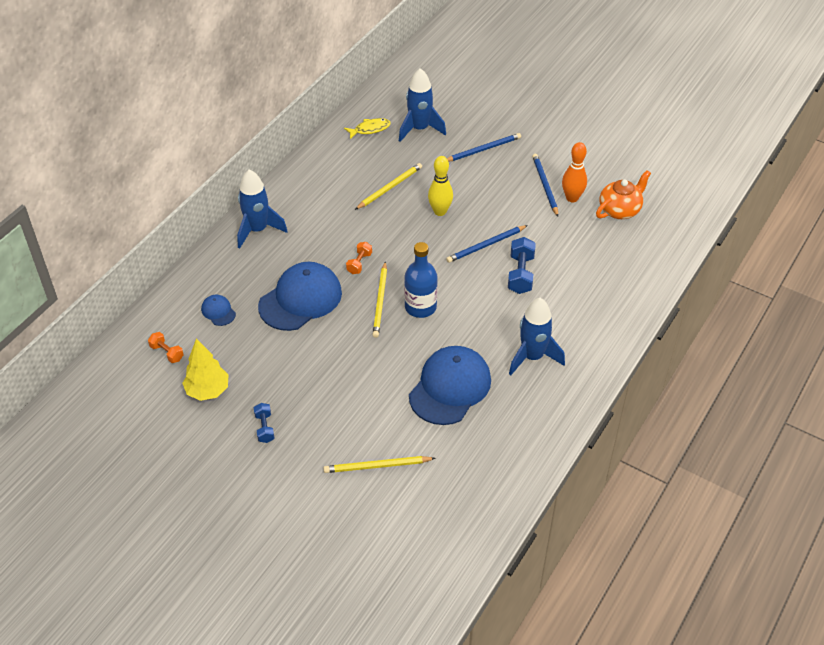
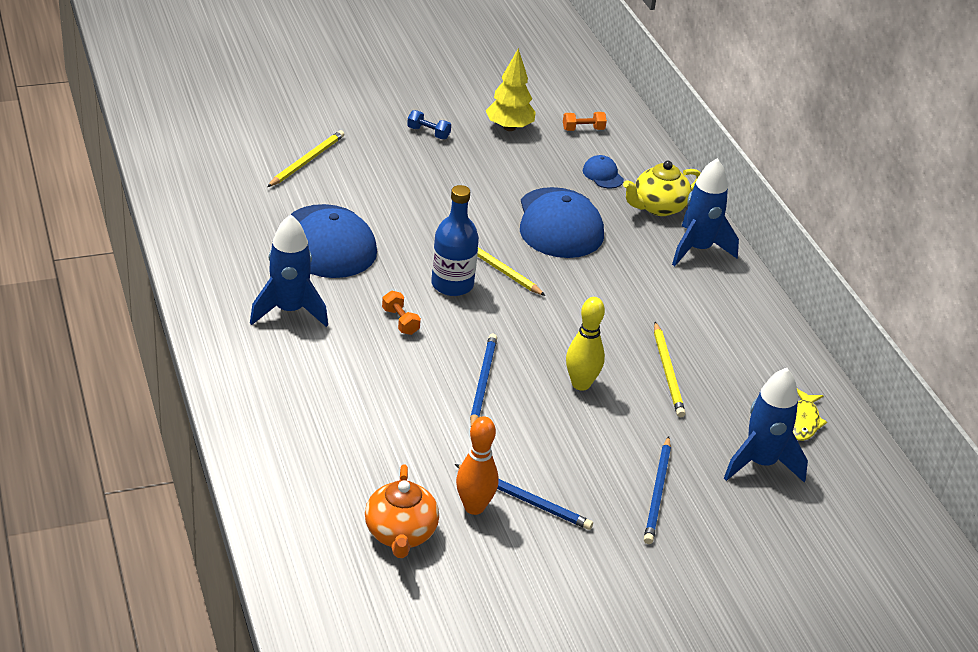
camera: 125 degrees right, 10 degrees down
blue cap [201,295,236,326] -> blue cap turned 120 degrees counterclockwise [583,155,624,188]
orange dumbbell [346,242,372,274] -> orange dumbbell moved to [382,291,421,335]
blue dumbbell [508,237,536,294] -> none
none -> yellow teapot [623,161,701,216]

